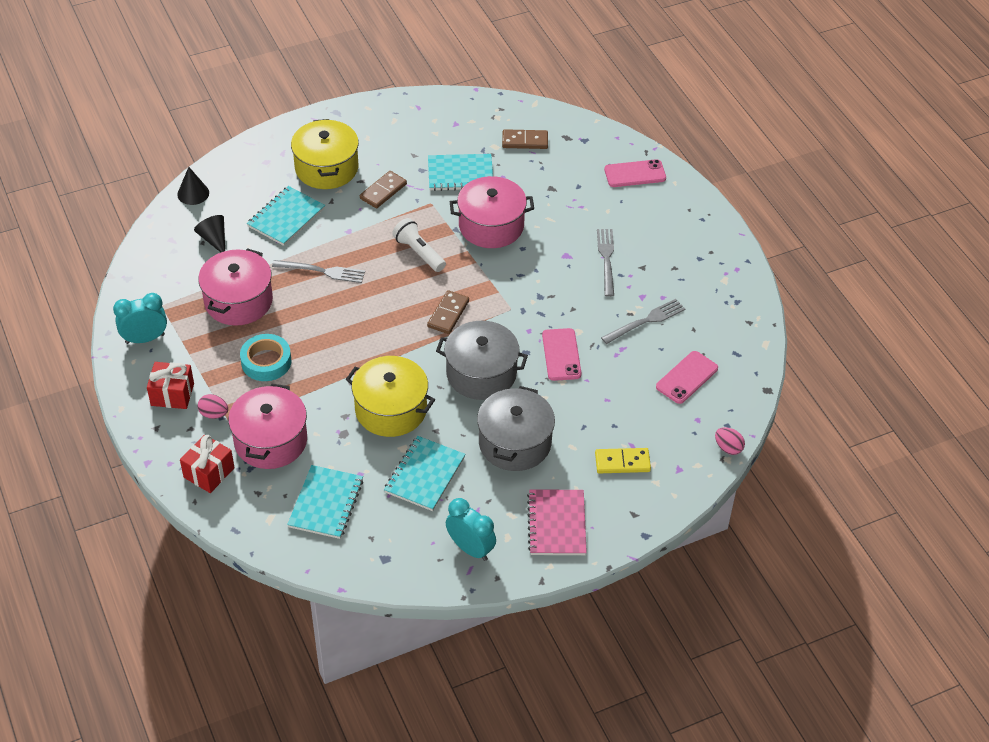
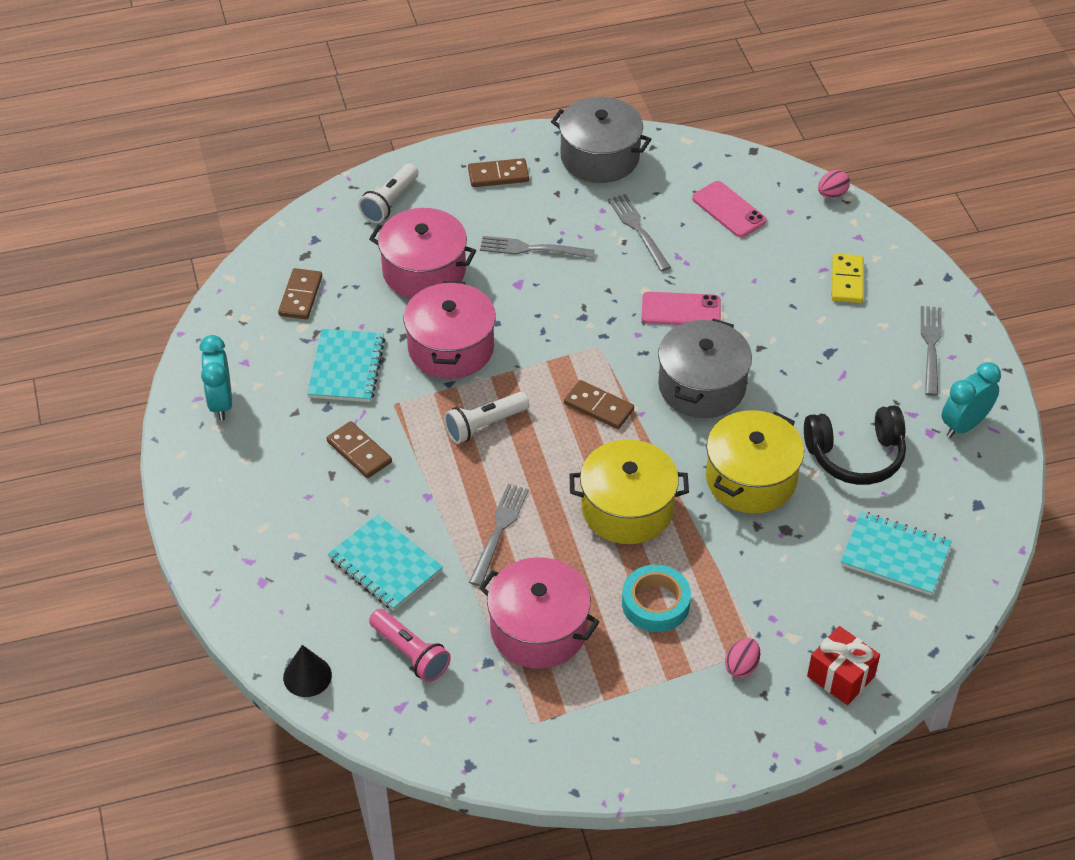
camera: 80 degrees left, 0 degrees up
turquoise clock [113,293,167,344] -> turquoise clock moved to [199,335,232,420]
red gift [147,362,194,409] -> none
black cone [194,215,225,252] -> pink flashlight [369,609,451,682]
pink pot [228,384,307,469] -> pink pot moved to [369,208,476,299]
yellow pot [291,119,359,189] -> yellow pot moved to [570,439,689,544]
turquoise notebook [384,436,465,511] -> black headphones [804,405,906,485]
grey pot [477,386,555,471] -> grey pot moved to [551,97,651,183]
pink notebook [527,489,587,555] -> grey fork [921,306,942,396]
pink phone [604,159,666,187] -> white flashlight [358,164,419,223]
none -> brown domino [468,158,529,187]

